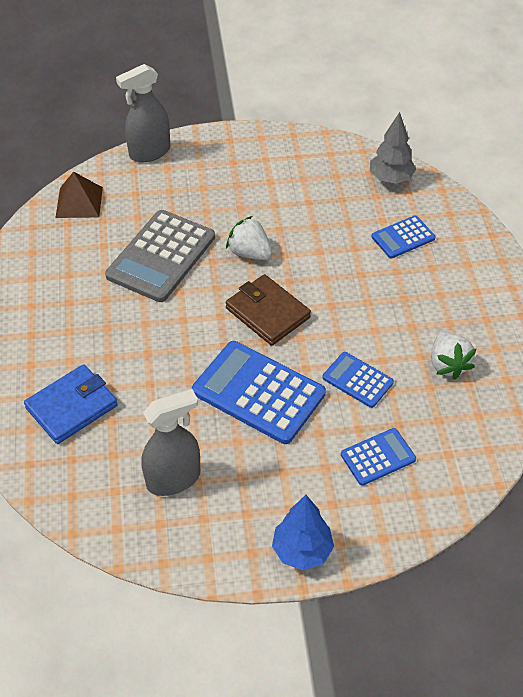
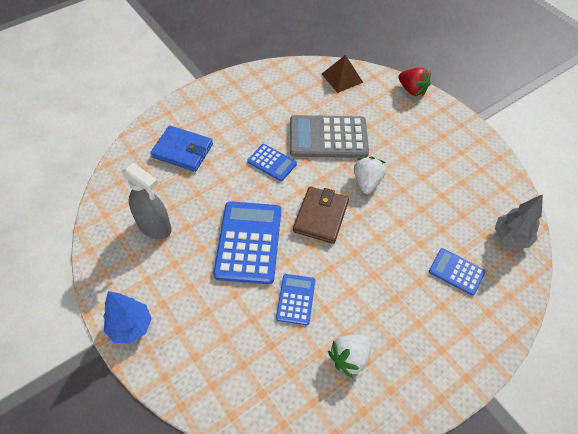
camera: 60 degrees right, 5 degrees up
grey spray bottle [116,64,170,162] -> red strawberry [398,68,431,96]
blue calculator [341,428,416,486] -> blue calculator moved to [247,144,297,181]

